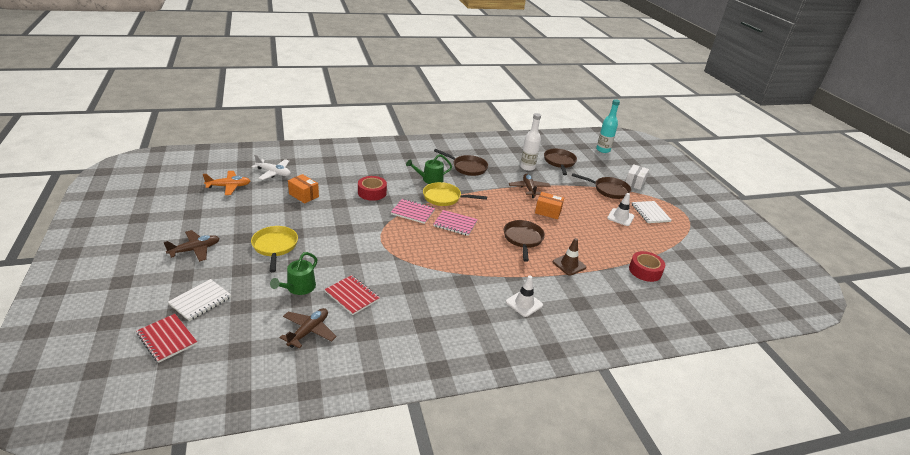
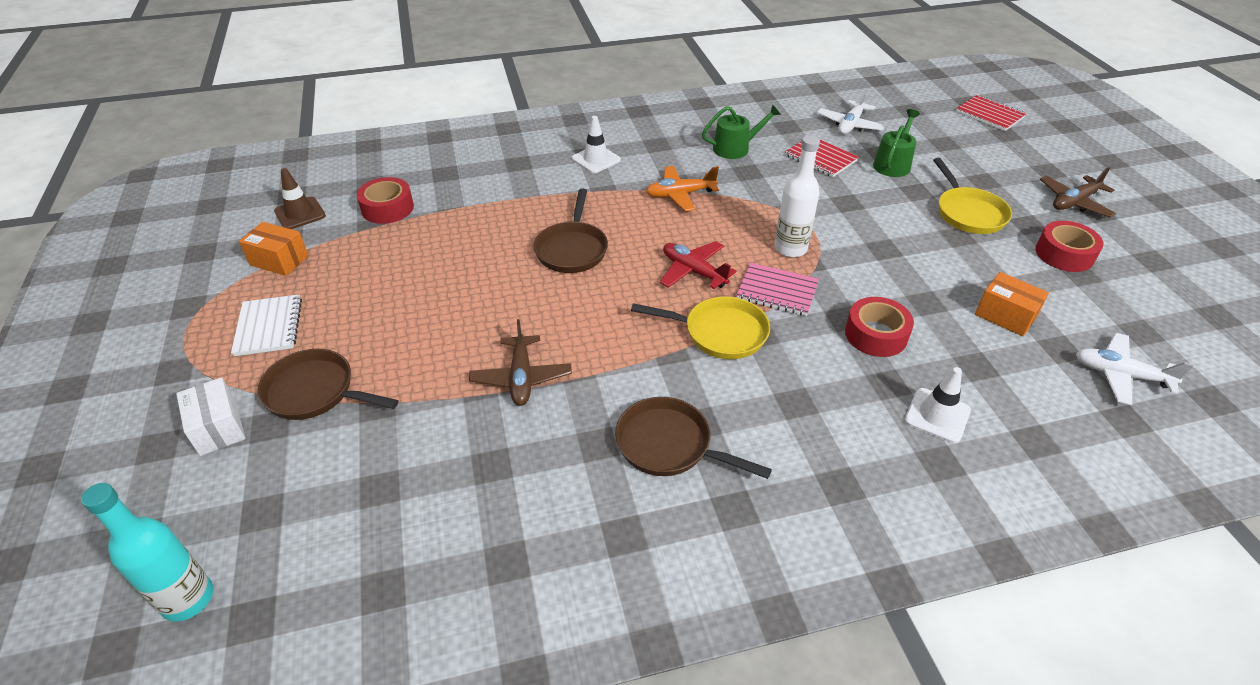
camera: 175 degrees left, 10 degrees up
white notebook [168,279,231,321] -> none
orange plane [203,171,250,195] -> orange plane moved to [646,166,719,212]
brown plane [280,308,337,349] -> white plane [817,89,887,134]
green watering can [406,154,452,184] -> green watering can moved to [702,104,781,159]
pink notebook [433,210,478,236] -> red plane [660,241,736,289]
white bottle [520,113,541,171] -> white bottle moved to [774,135,820,257]
orange box [535,192,564,219] -> orange box moved to [239,222,309,276]
brown pan [544,149,577,175] -> none
brown traffic cone [553,238,586,276] -> brown traffic cone moved to [274,168,326,229]
white traffic cone [607,193,634,226] -> white traffic cone moved to [904,367,971,443]
white box [625,164,649,190] -> white box turned 60 degrees counterclockwise [176,377,246,456]
none -> red tape [1035,221,1104,272]

